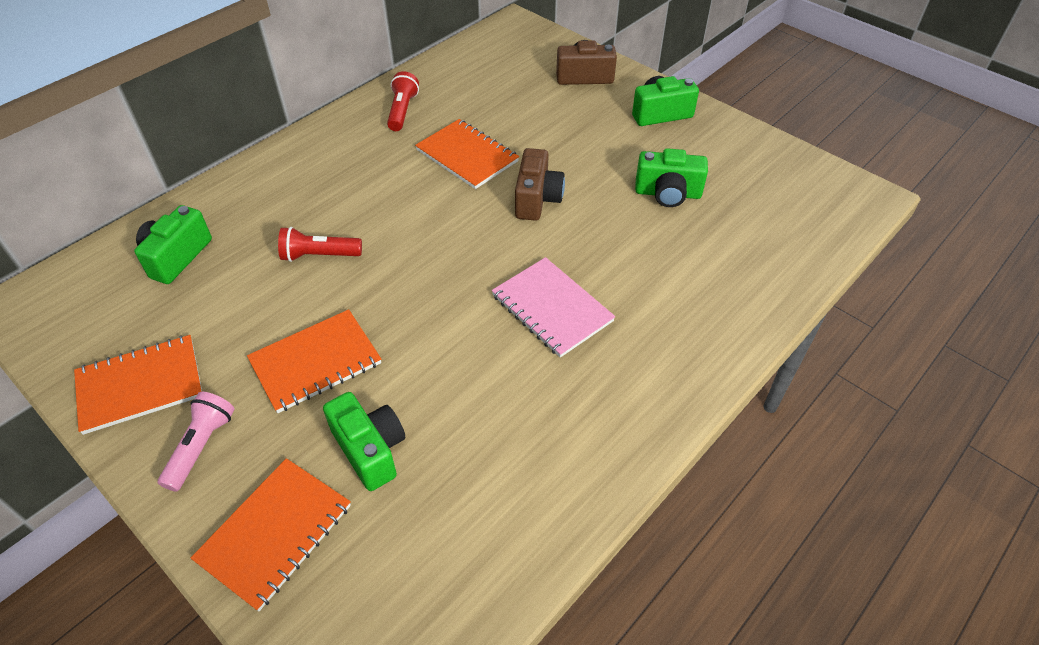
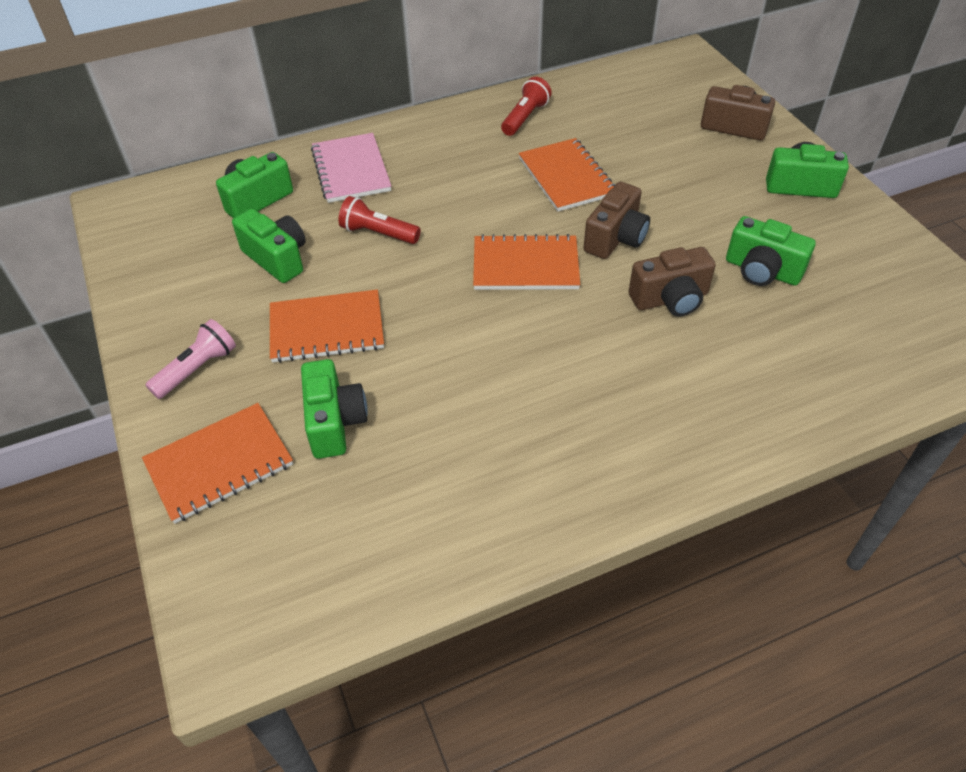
camera: 25 degrees right, 0 degrees up
orange notebook [74,335,202,435] -> orange notebook moved to [473,234,580,290]
pink notebook [492,257,616,358] -> pink notebook moved to [311,133,391,203]
none -> green camera [232,209,306,283]
none -> brown camera [629,247,716,317]

